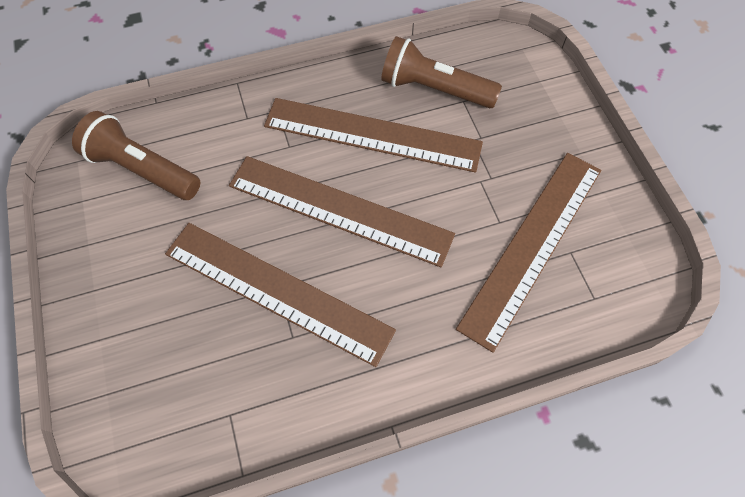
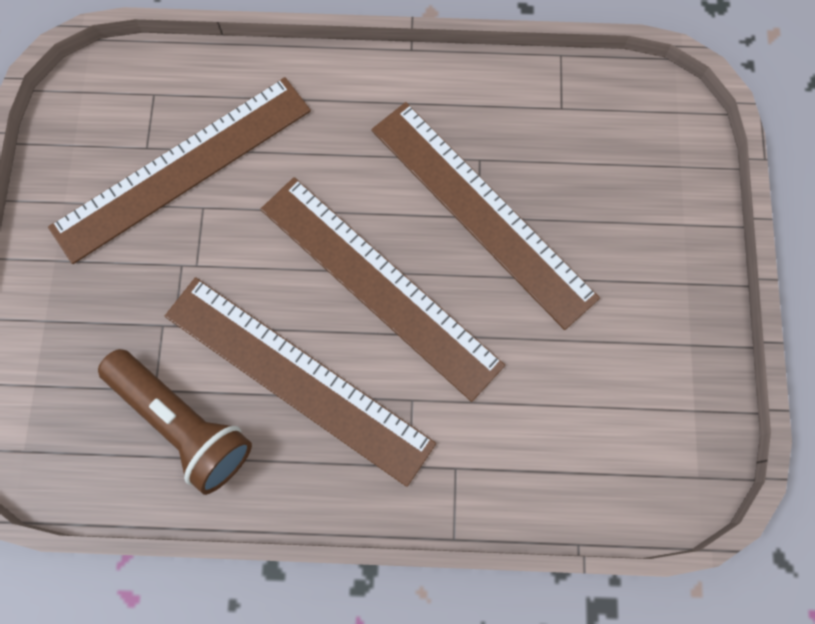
camera: 160 degrees left, 10 degrees up
brown flashlight [72,111,200,200] -> none

